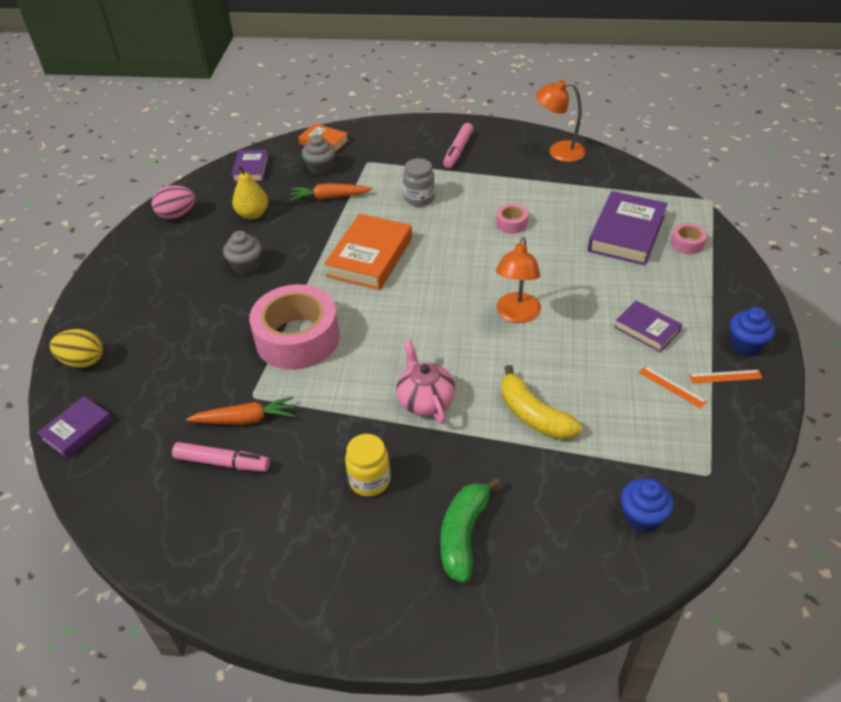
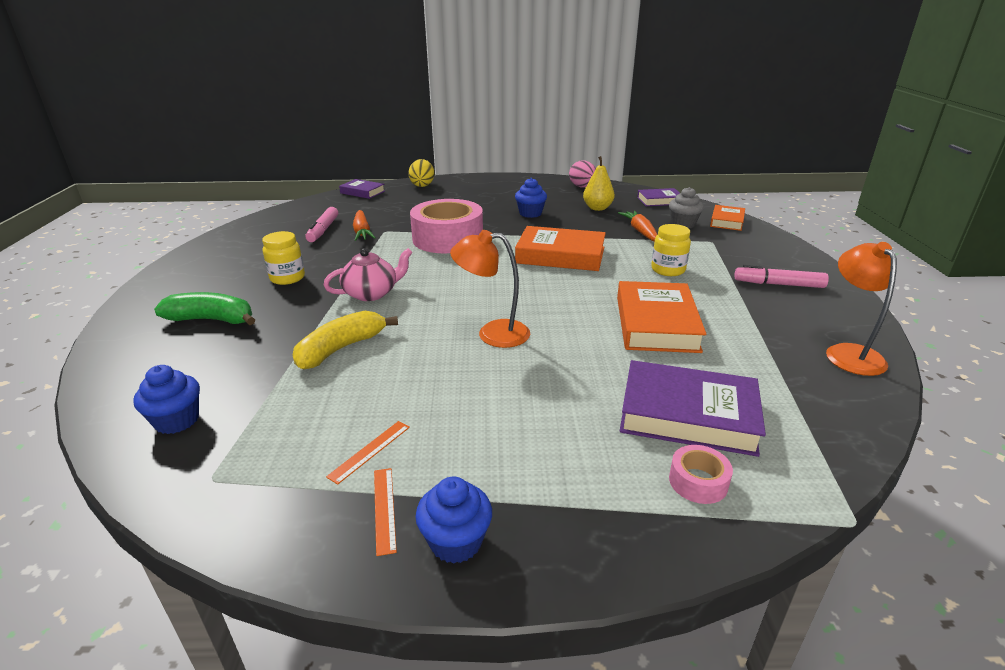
camera: 80 degrees right, 15 degrees down
grey cupcake [223,231,262,275] -> blue cupcake [515,178,547,218]
grey jar [403,158,435,207] -> yellow jar [651,224,691,276]
pink tape [496,204,528,234] -> orange book [617,281,706,353]
purple book [614,301,682,352] -> none

